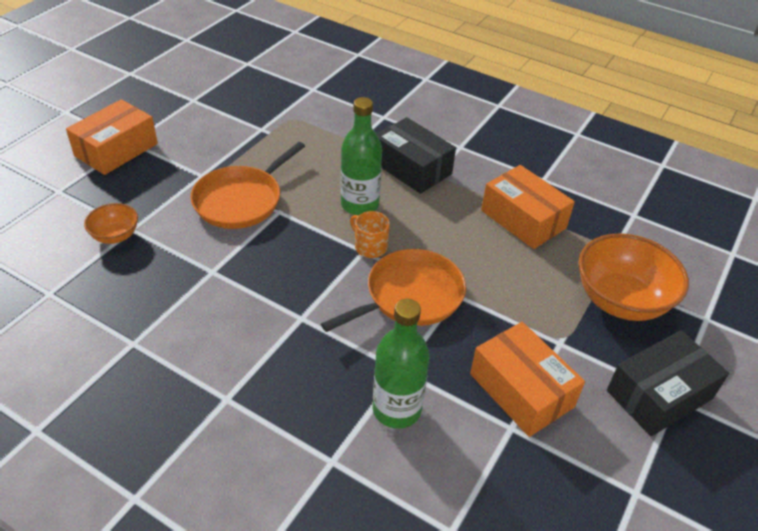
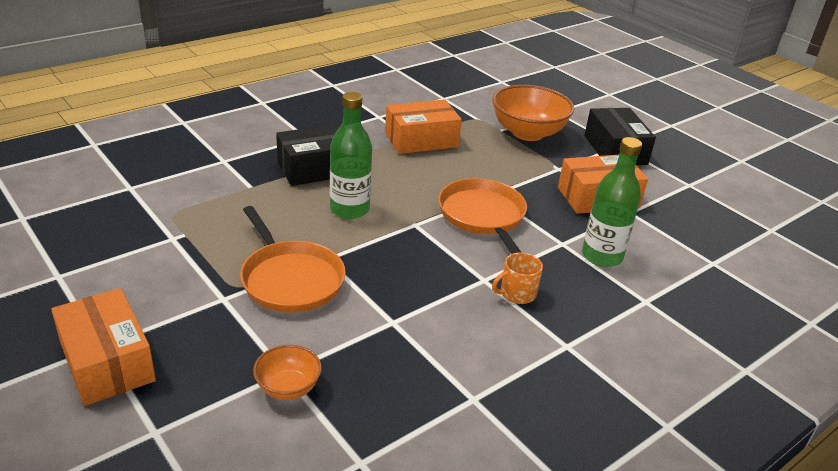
camera: 70 degrees left, 10 degrees down
orange mug [350,211,390,258] -> orange mug moved to [492,253,543,304]

